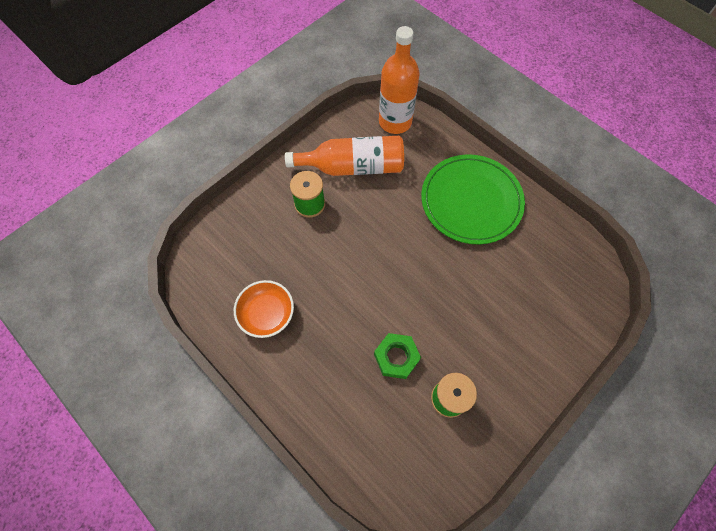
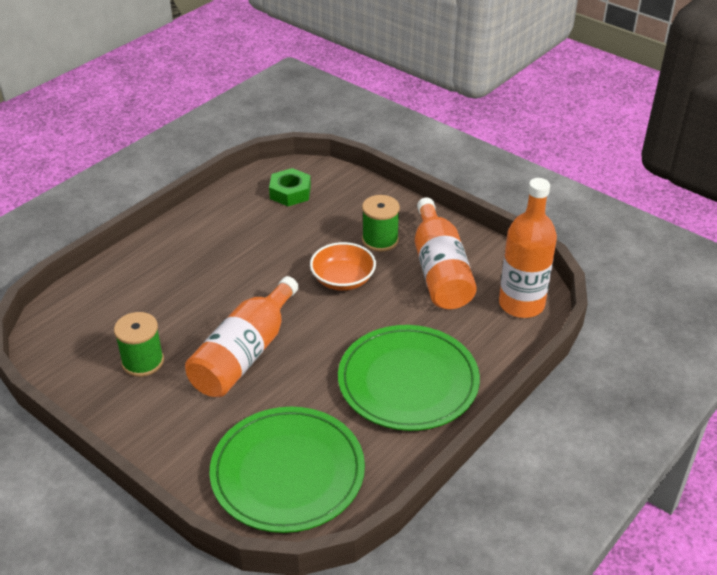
camera: 85 degrees right, 25 degrees down
orange bowl [234,280,294,338] -> orange bowl moved to [310,242,376,291]
green nut [374,333,421,379] -> green nut moved to [269,168,311,206]
none -> orange bottle [185,276,299,397]
none -> green plate [209,407,365,533]

